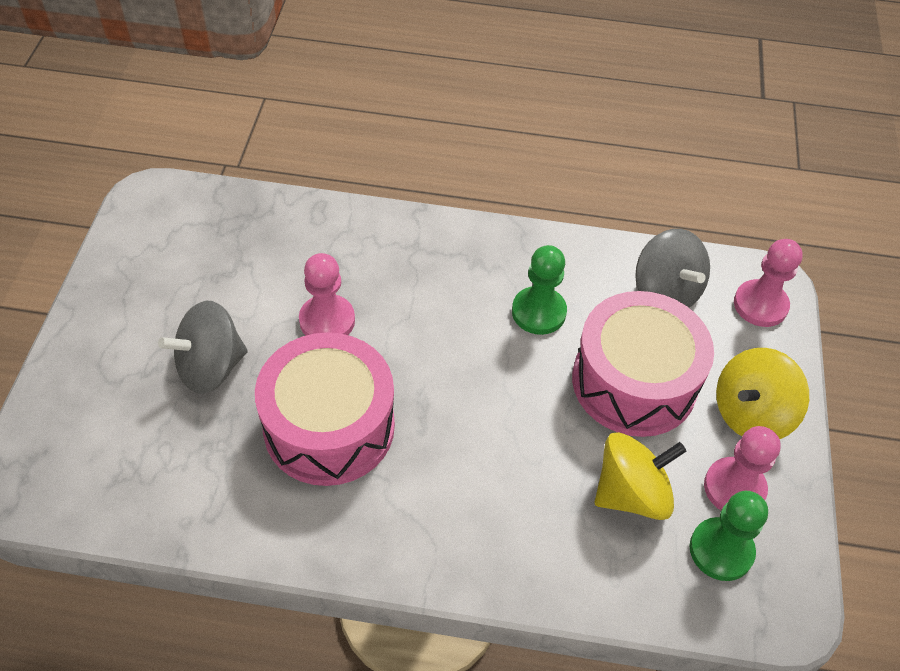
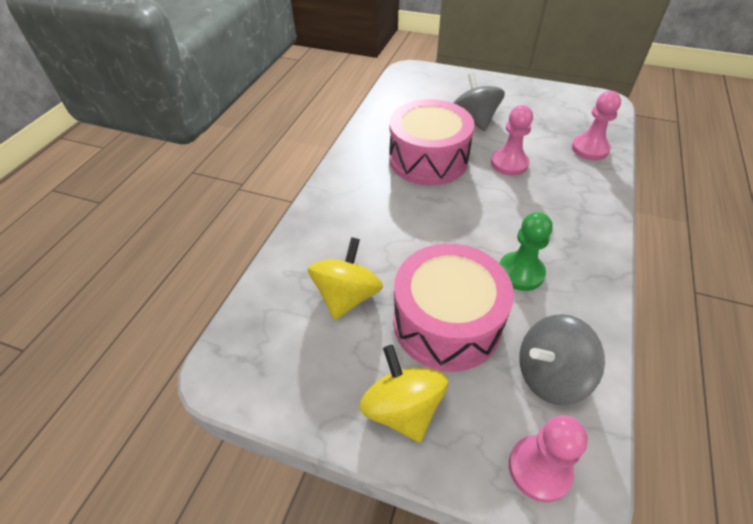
camera: 105 degrees right, 5 degrees down
yellow spinning top [595,432,686,520] -> yellow spinning top turned 150 degrees counterclockwise [308,237,383,320]
green pawn [689,491,768,581] -> none
pink pawn [704,426,781,510] -> pink pawn moved to [572,91,621,160]

